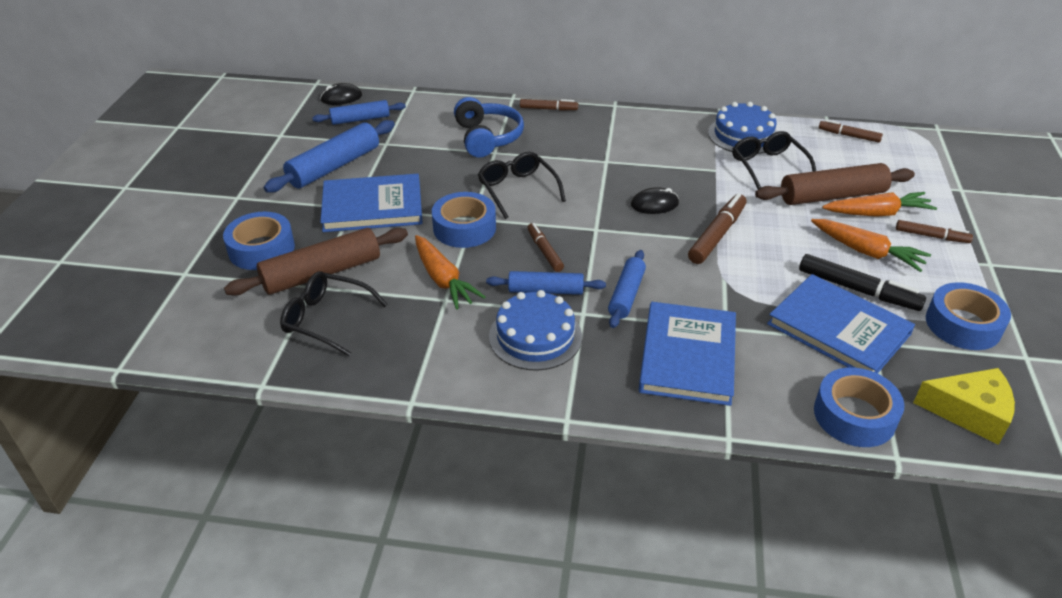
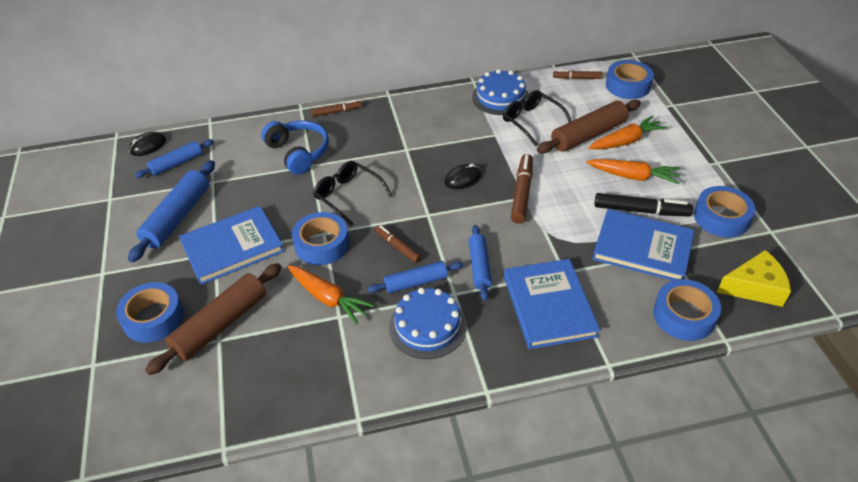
camera: 20 degrees left, 5 degrees up
black glasses [280,271,388,356] -> none
brown marker [896,220,973,243] -> none
none -> blue tape [606,60,654,99]

